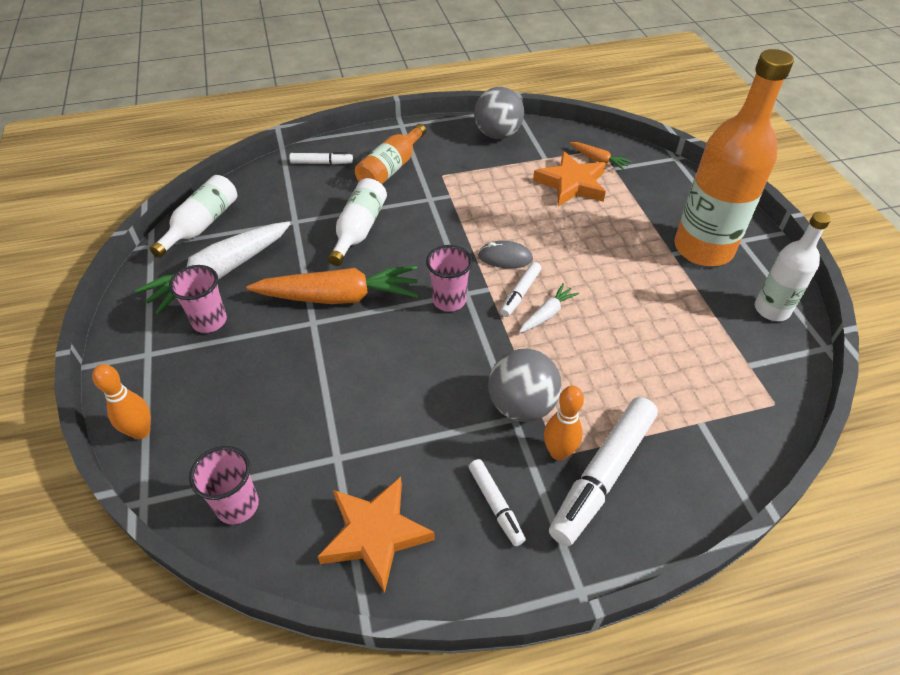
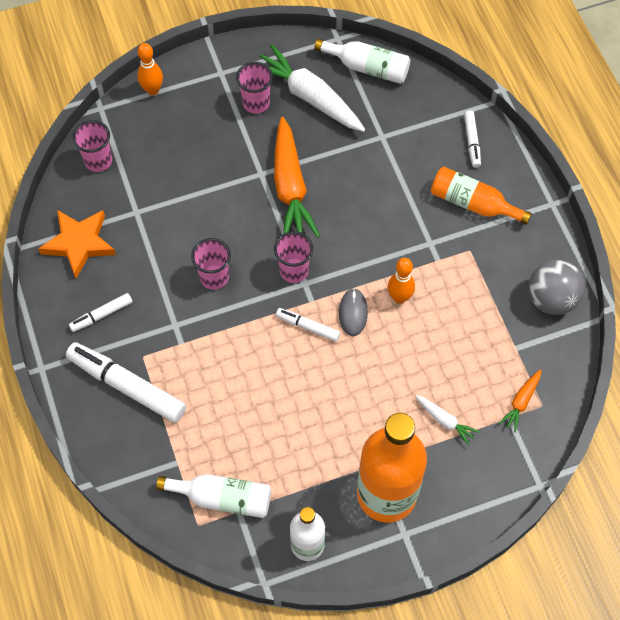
camera: 85 degrees right, 15 degrees up
white bottle [328,178,387,266] -> white bottle moved to [156,474,271,518]
grey ball [488,349,562,422] -> none
white carrot [519,283,579,333] -> white carrot moved to [415,395,480,446]
orange star [533,151,606,206] -> none
orange bowling pin [544,386,584,460] -> orange bowling pin moved to [388,258,415,304]
none -> pink cup [191,238,231,290]

